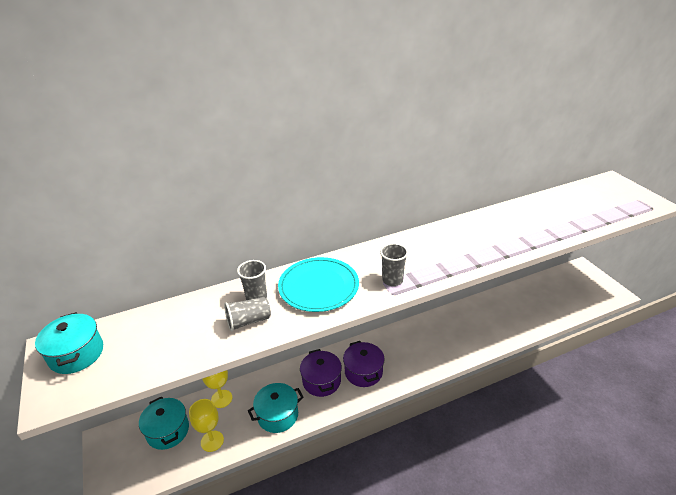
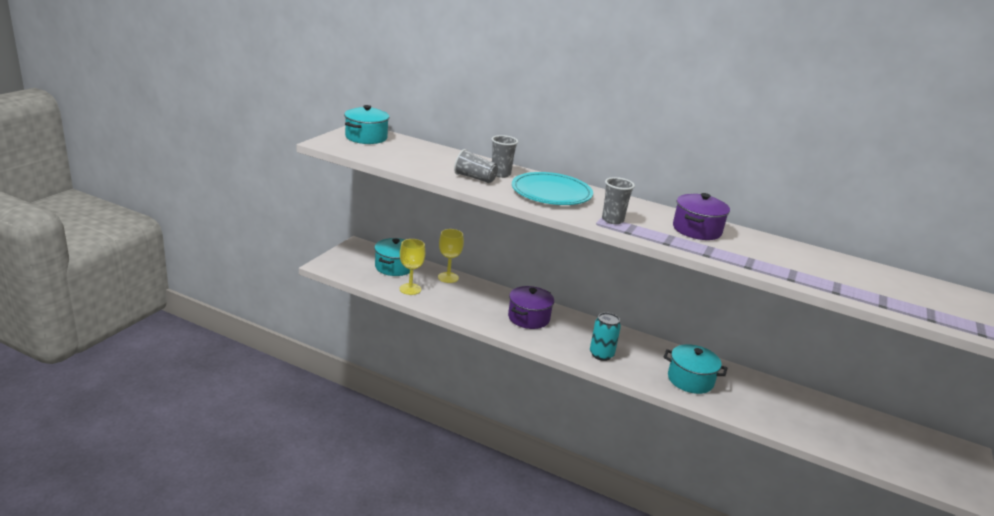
camera: 45 degrees right, 10 degrees down
turquoise pot [248,383,304,433] -> turquoise pot moved to [664,344,727,394]
purple pot [343,341,385,387] -> purple pot moved to [673,193,730,240]
none -> turquoise can [590,312,621,361]

